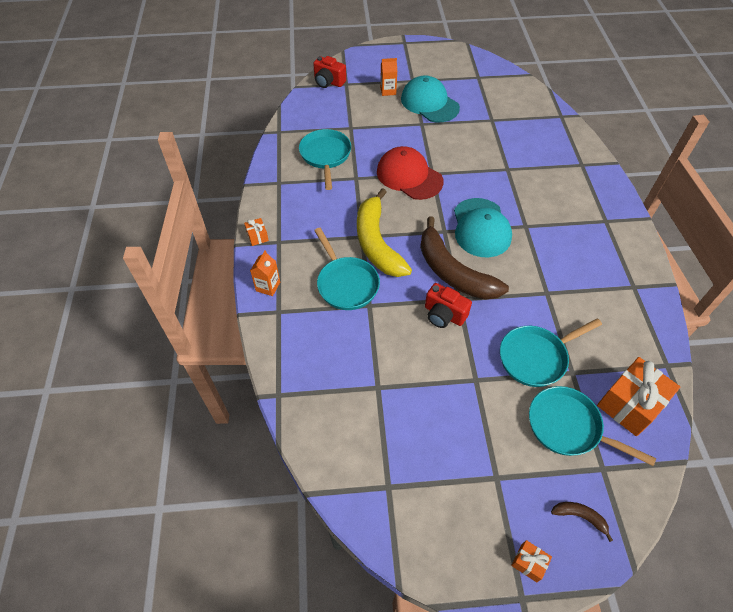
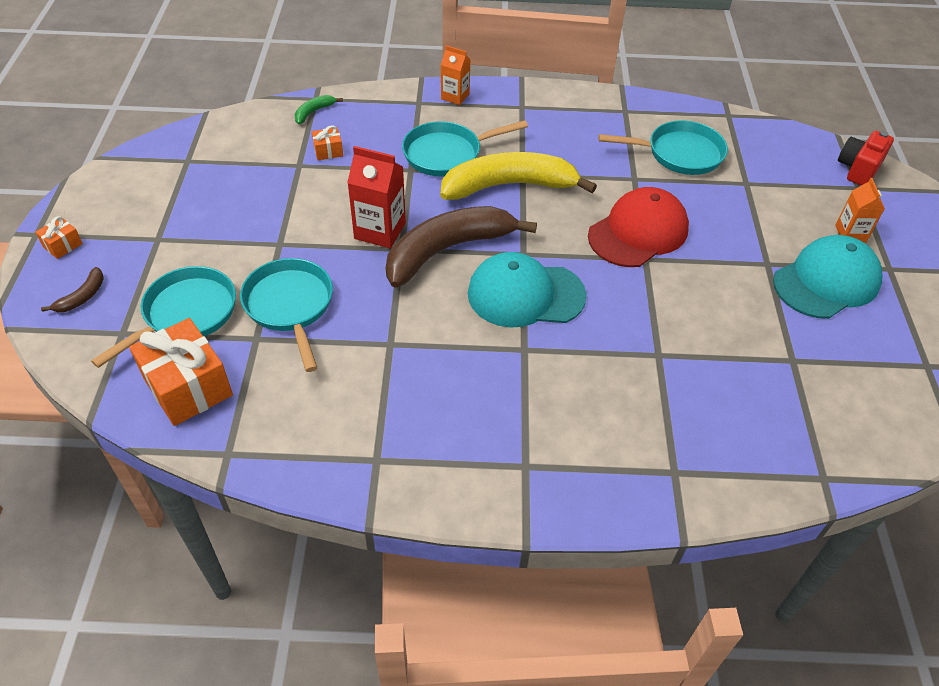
camera: 95 degrees right, 5 degrees down
orange gift [244,218,269,246] -> orange gift moved to [312,125,343,160]
red camera [425,283,472,328] -> red carton [347,146,406,248]
none -> green banana [294,95,343,124]

